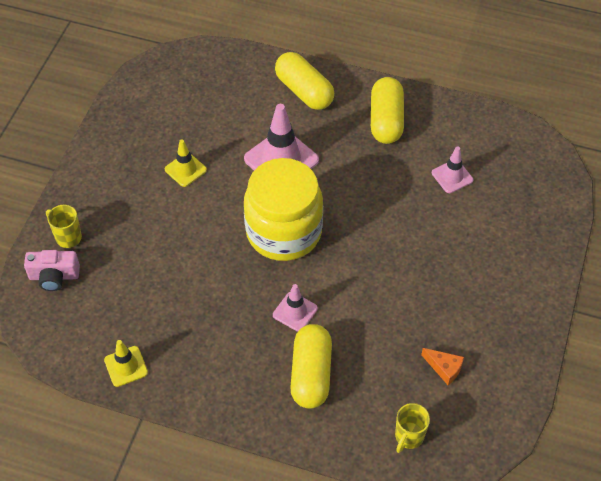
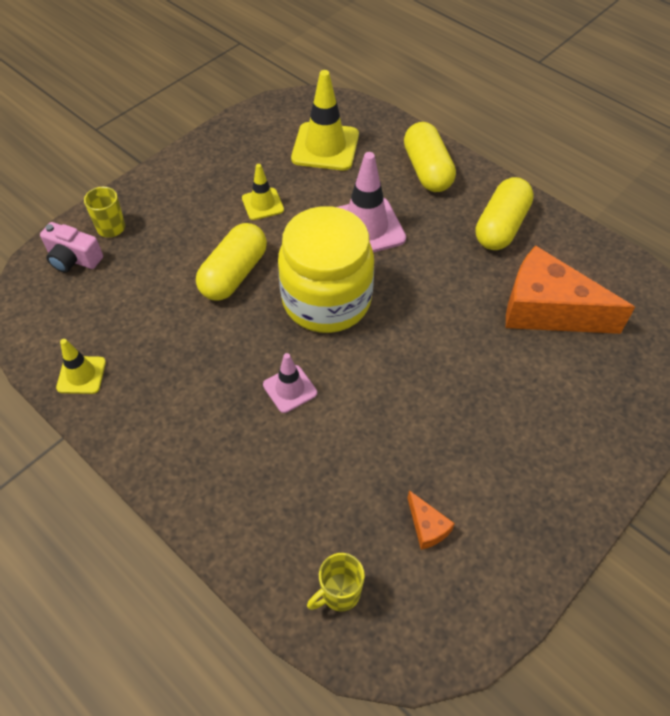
camera: 25 degrees right, 0 degrees up
yellow capsule [290,324,332,409] -> yellow capsule moved to [196,223,267,301]
pink traffic cone [432,146,473,193] -> orange cheese [506,246,635,334]
none -> yellow traffic cone [291,70,359,171]

